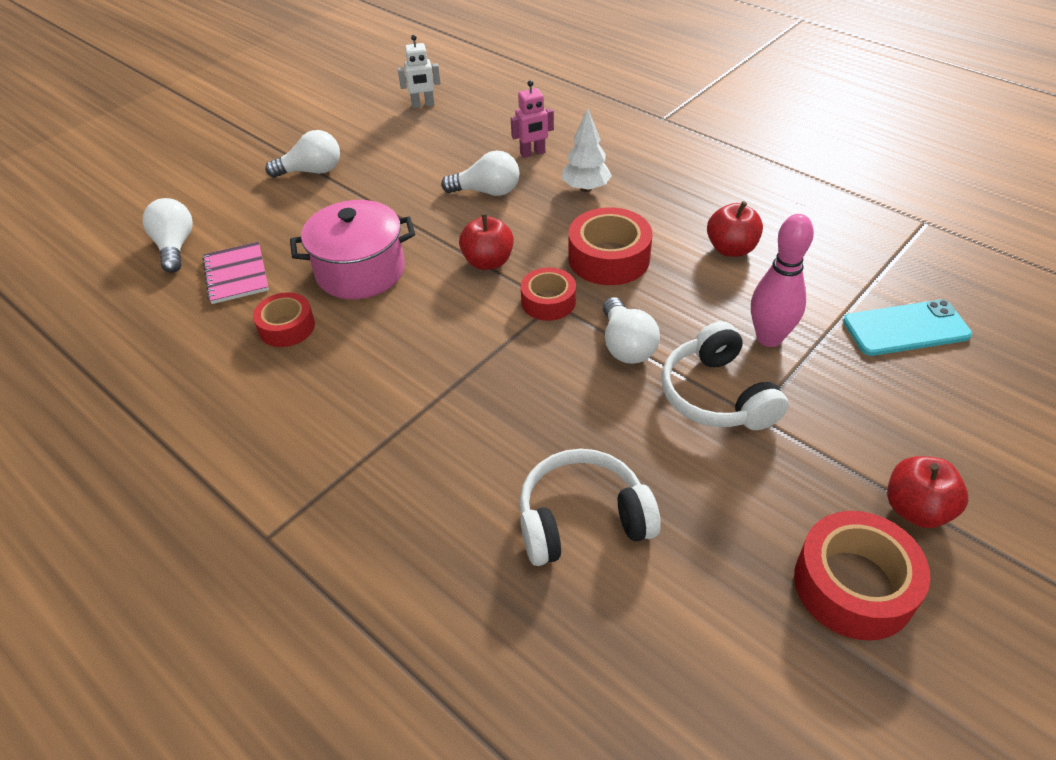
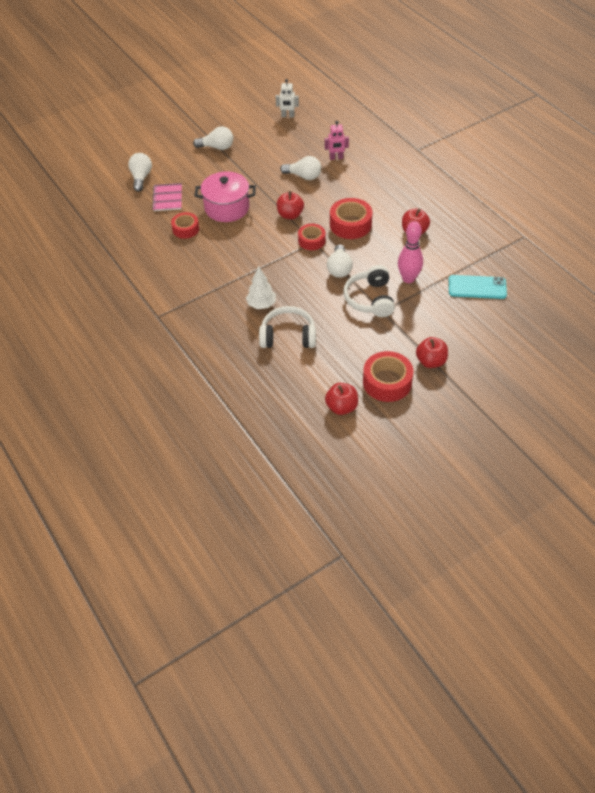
camera: 15 degrees right, 5 degrees up
white tree [562,108,612,192] -> white tree moved to [246,266,276,309]
none -> red apple [325,383,358,415]

